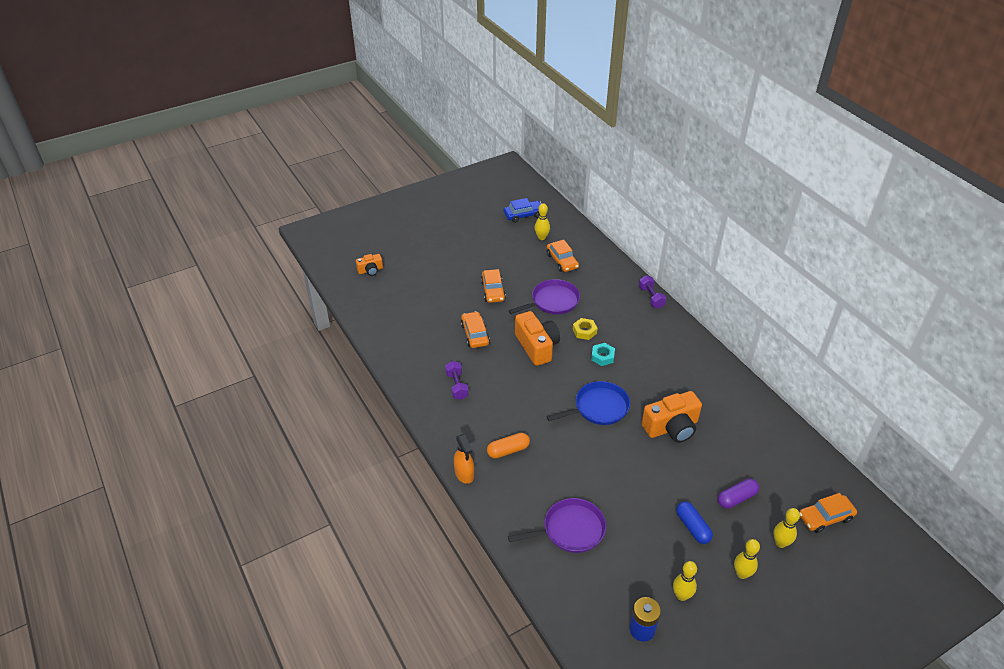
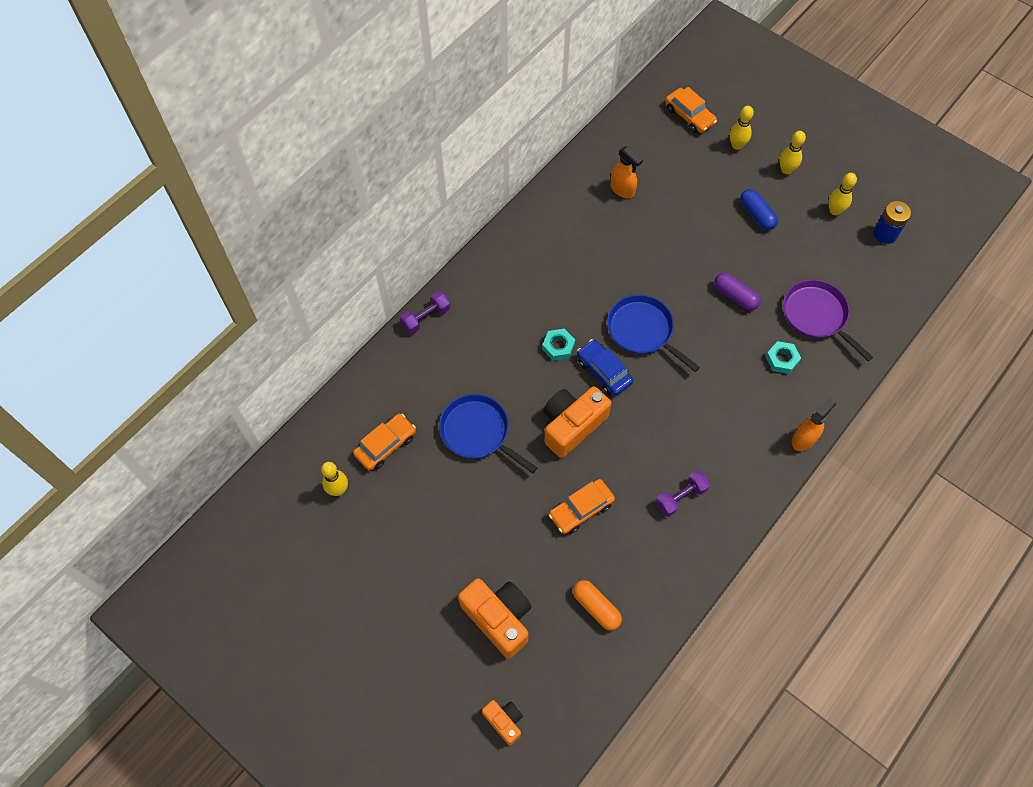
camera: 110 degrees left, 20 degrees up
orange car [481,269,506,303] -> none
orange capsule [487,433,530,459] -> orange capsule moved to [573,580,622,630]
blue car [503,198,541,223] -> blue car moved to [577,339,633,396]
purple pan [508,279,580,315] -> blue pan [439,394,537,474]
yellow nut [573,318,598,340] -> none
orange camera [642,391,702,443] -> orange camera moved to [458,578,532,659]
blue capsule [676,501,713,544] -> blue capsule turned 75 degrees counterclockwise [740,189,778,230]
purple capsule [718,478,759,509] -> purple capsule moved to [714,273,761,311]
none -> orange spray bottle [610,146,643,198]
none -> turquoise nut [766,341,801,374]

